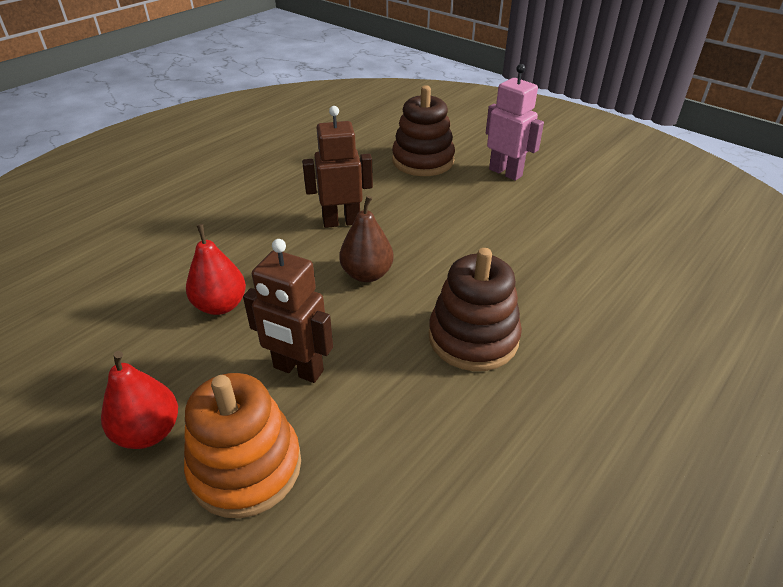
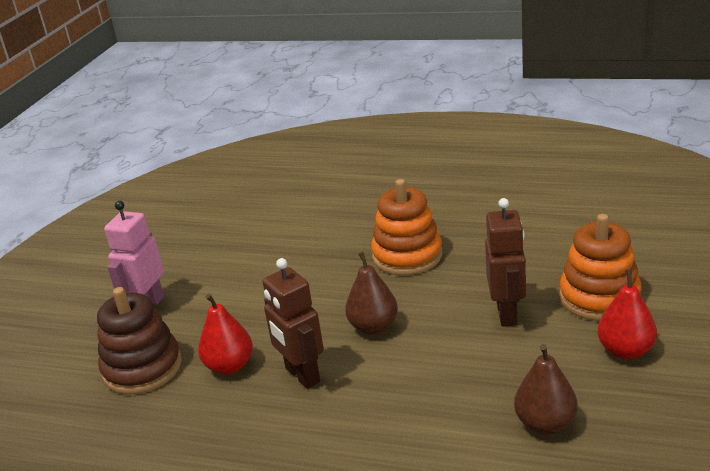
camera: 110 degrees left, 10 degrees down
red pear [186,224,246,315] -> red pear moved to [198,293,253,374]
brown stacking toy [429,248,522,371] -> orange stacking toy [371,179,442,275]
none -> brown pear [514,344,578,435]

